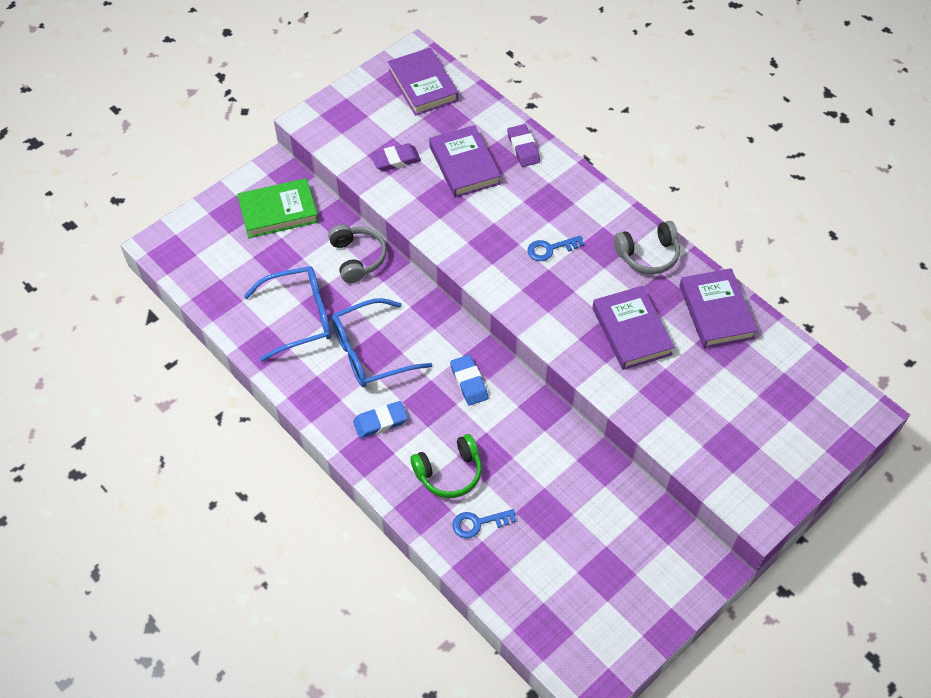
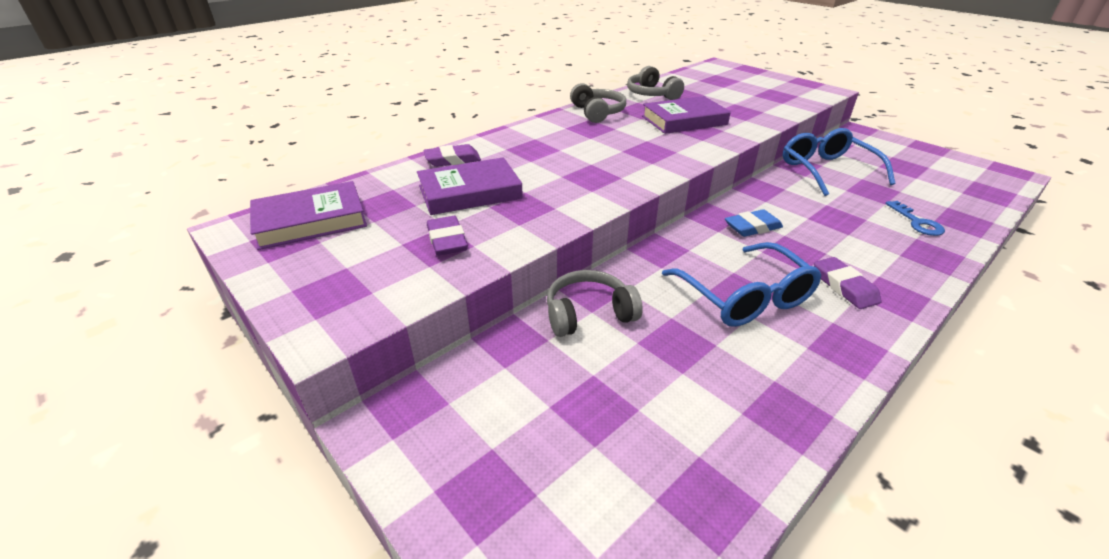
camera: 90 degrees left, 20 degrees down
green book [237,178,319,238] -> none
blue glasses [244,266,332,362] -> blue glasses moved to [783,128,895,196]
blue eraser [353,401,408,439] -> purple eraser [814,257,881,309]
green headphones [410,434,482,498] -> none
blue key [527,235,584,261] -> none
purple book [679,268,758,348] -> grey headphones [627,66,684,100]

